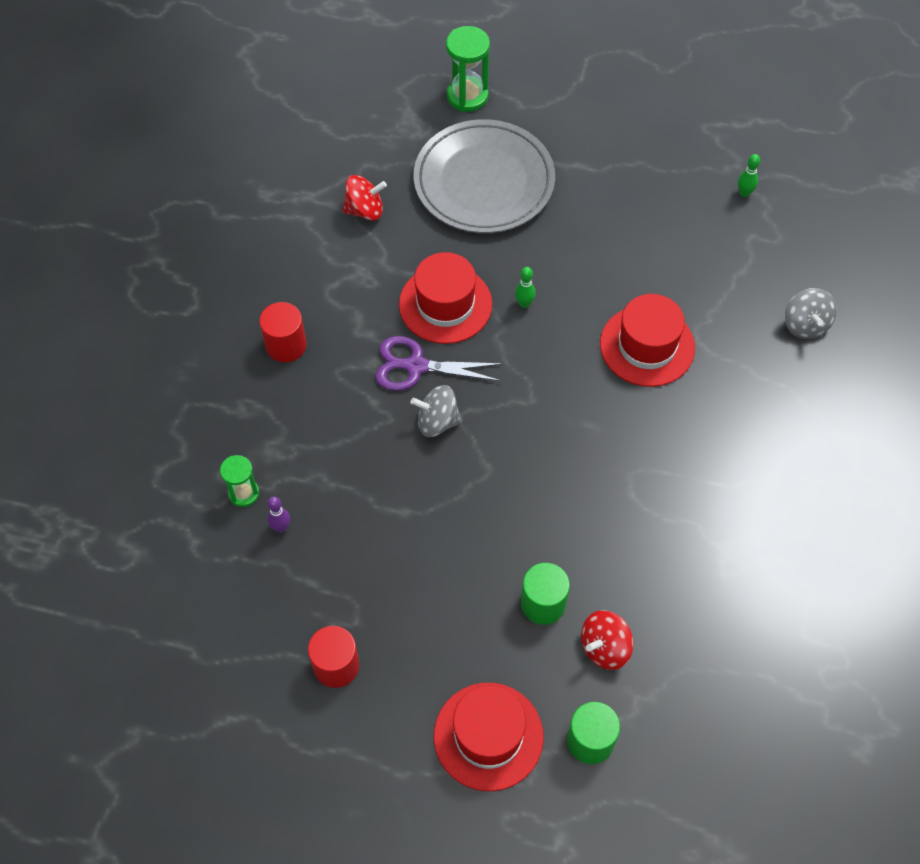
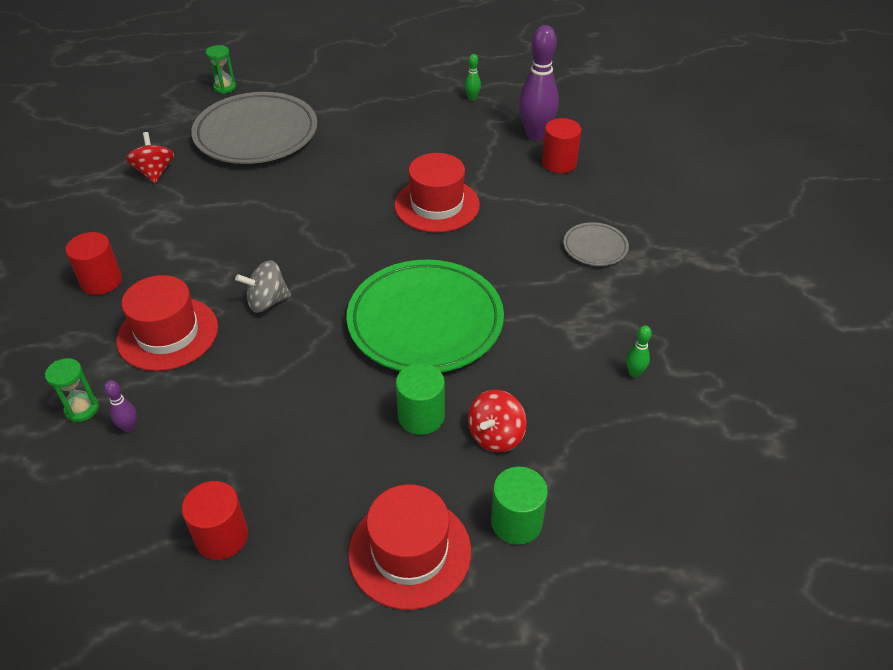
camera: 20 degrees left, 15 degrees down
red spinning top [342,175,387,221] -> red spinning top turned 75 degrees counterclockwise [126,132,174,184]
purple scissors [375,336,503,391] -> none
red hat [399,252,492,344] -> red hat moved to [116,275,218,371]
green hourglass [446,26,490,112] -> green hourglass [206,45,236,94], size x0.62
green bowling pin [515,267,536,308] -> green bowling pin moved to [626,325,652,378]
grey spinning top [784,288,837,339] -> red cylinder [542,118,581,173]
none -> green plate [347,260,504,372]
none -> purple bowling pin [519,25,559,140]
none -> grey plate [563,222,629,266]

